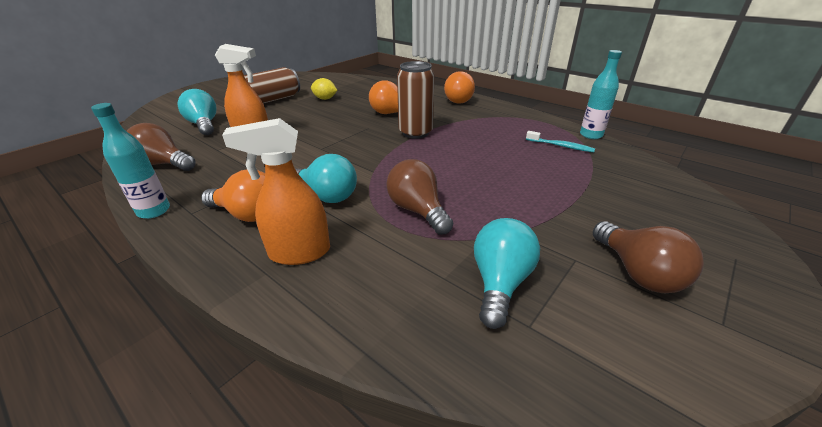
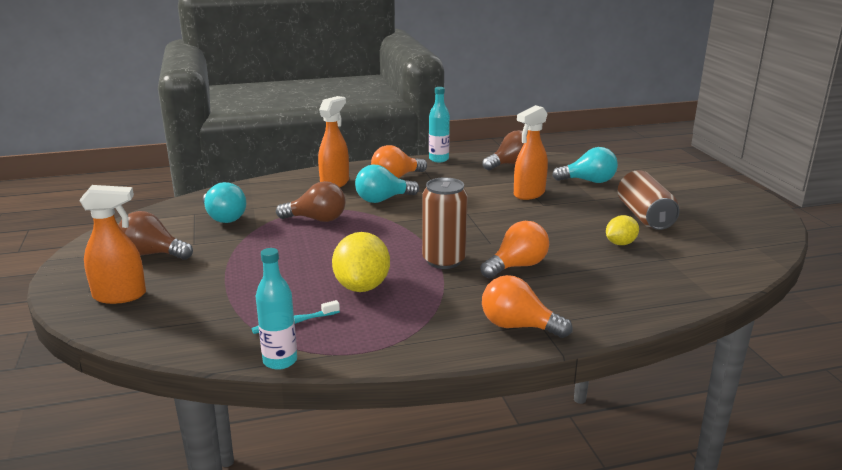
camera: 125 degrees right, 10 degrees down
none -> orange spray bottle [79,185,146,304]
none -> yellow lemon [332,232,390,292]

